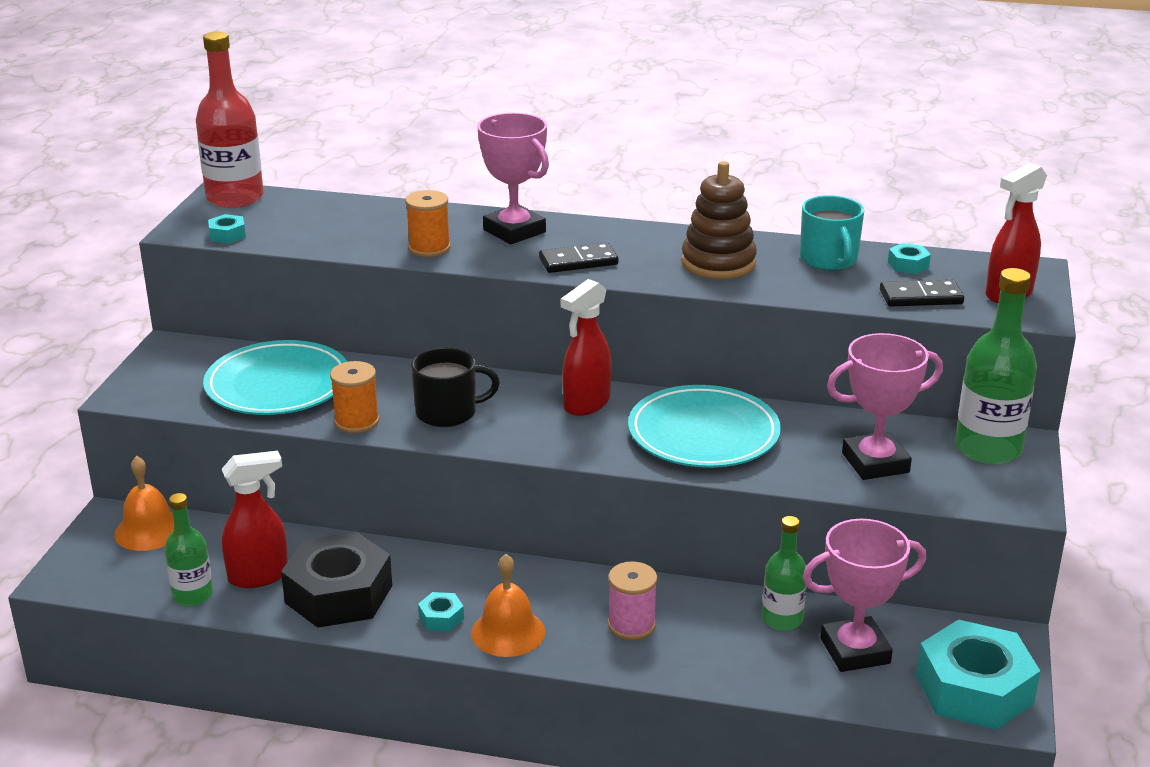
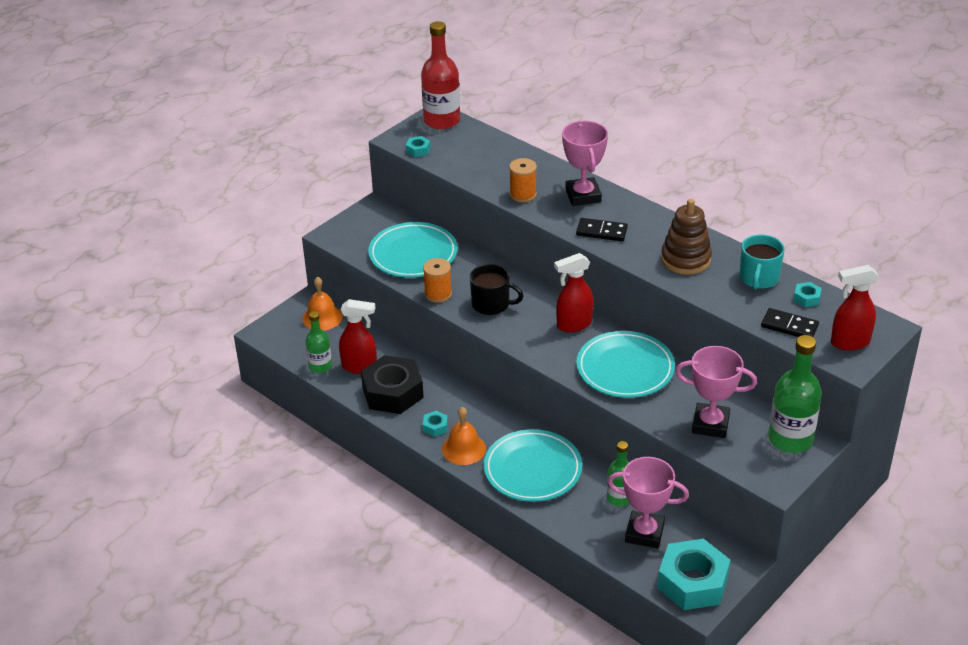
camera: 30 degrees right, 10 degrees up
pink spool [608,561,657,640] -> turquoise plate [483,429,582,502]

